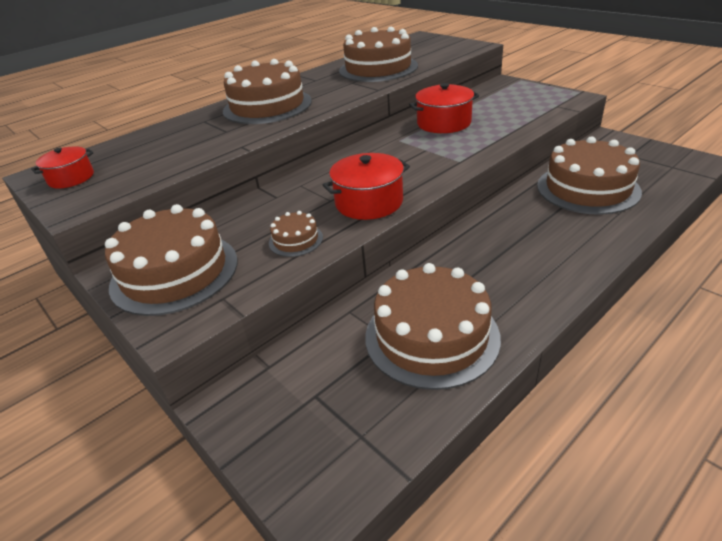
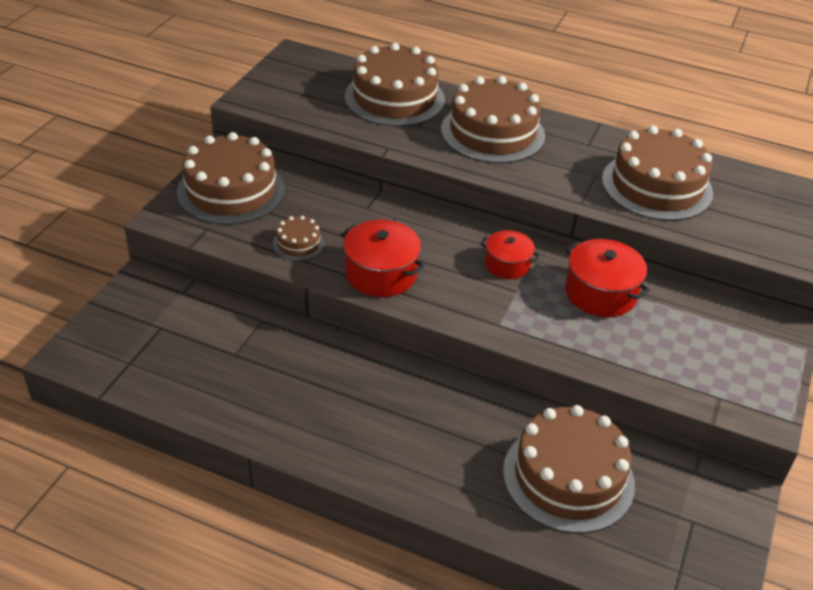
camera: 60 degrees right, 5 degrees up
red pot [31,146,94,188] -> red pot moved to [480,230,540,279]
brown cake [365,263,501,390] -> brown cake moved to [345,43,445,127]

